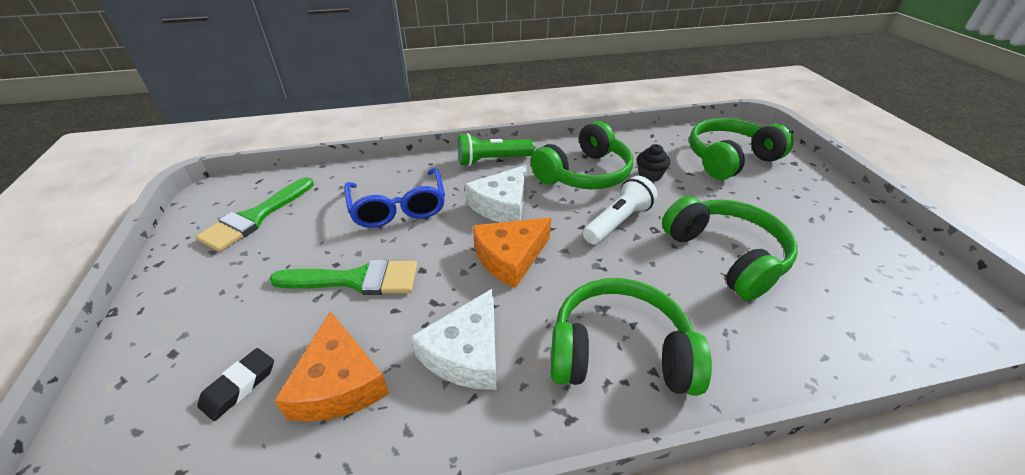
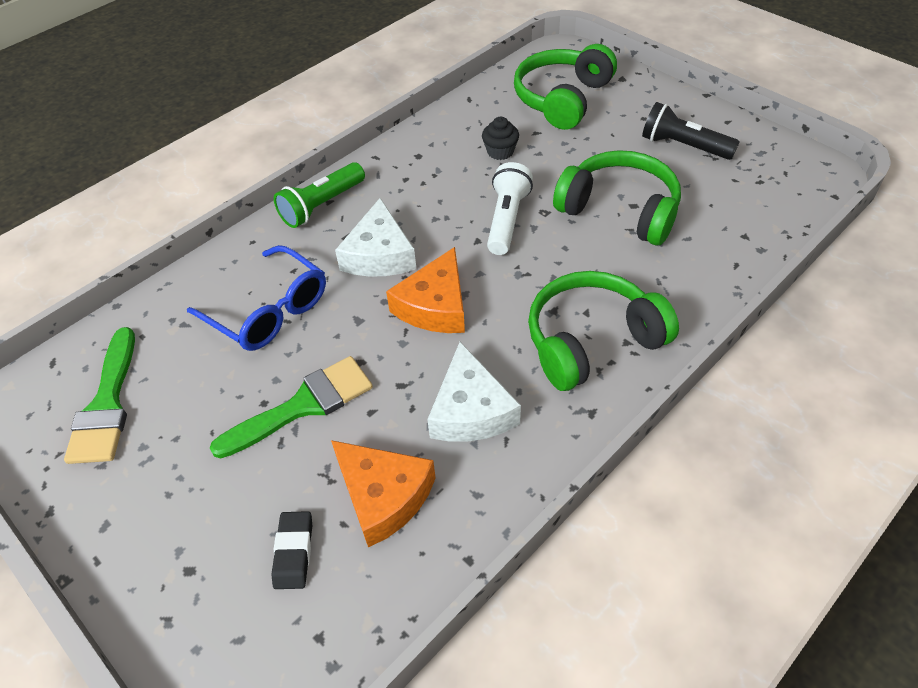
camera: 30 degrees left, 10 degrees up
green headphones [531,121,633,189] -> none
none -> black flashlight [642,102,740,160]

